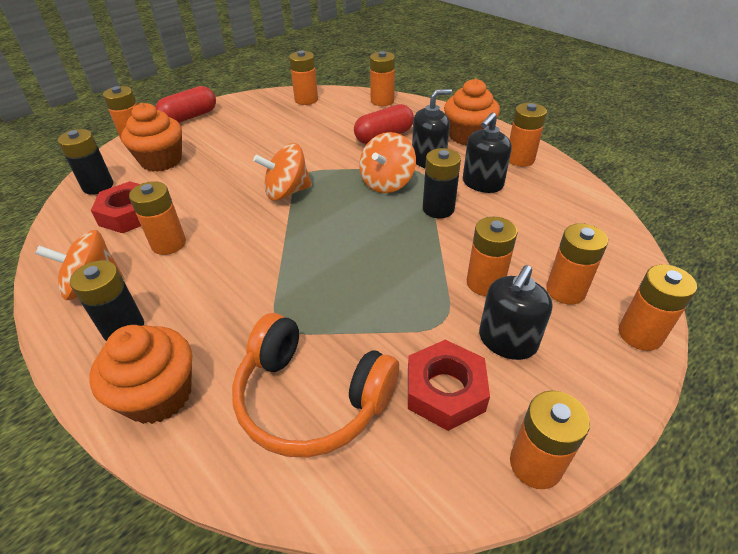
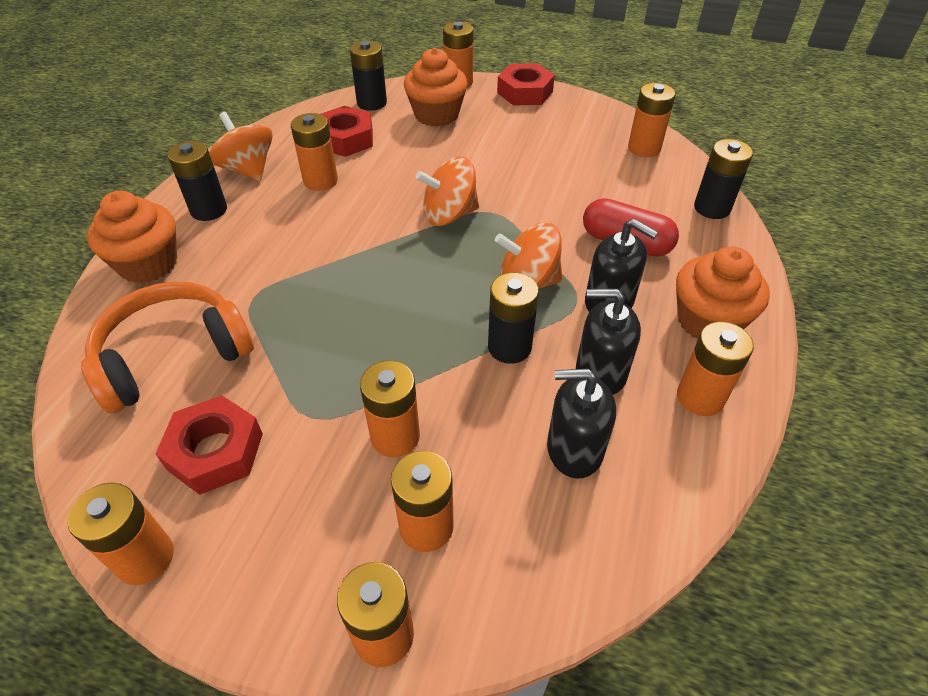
camera: 60 degrees right, 5 degrees up
red capsule [155,86,216,123] -> red nut [497,63,555,106]
orange headphones [232,313,399,458] -> orange headphones turned 60 degrees clockwise [81,282,254,413]
orange spinning top [253,143,312,201] -> orange spinning top turned 60 degrees counterclockwise [416,156,479,226]
orange battery [370,51,395,106] -> black battery [694,139,753,219]
black soap dispenser [479,265,553,360] -> black soap dispenser moved to [547,369,616,479]

